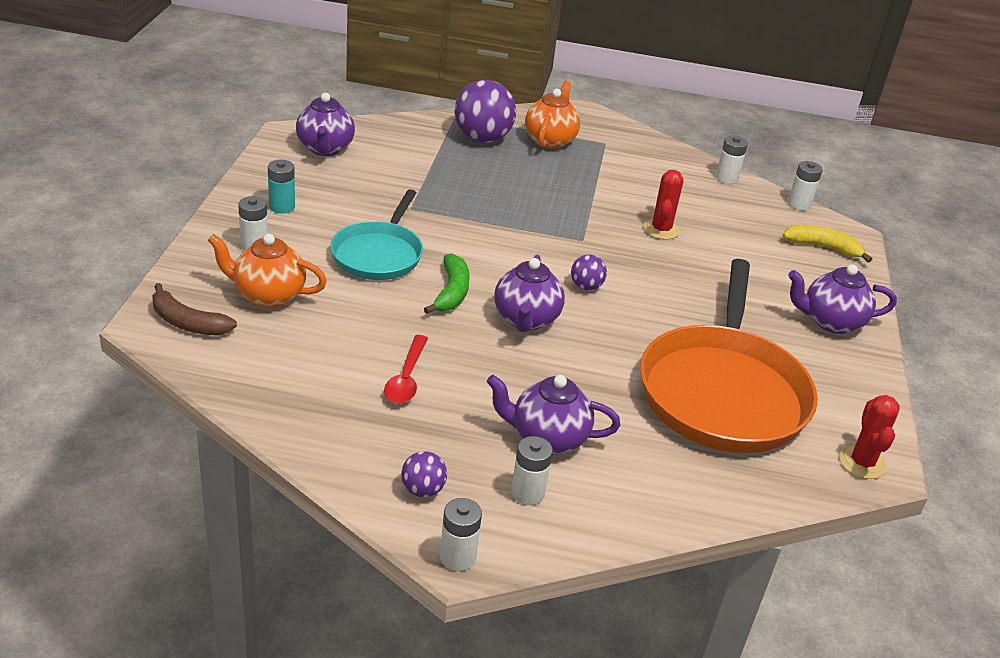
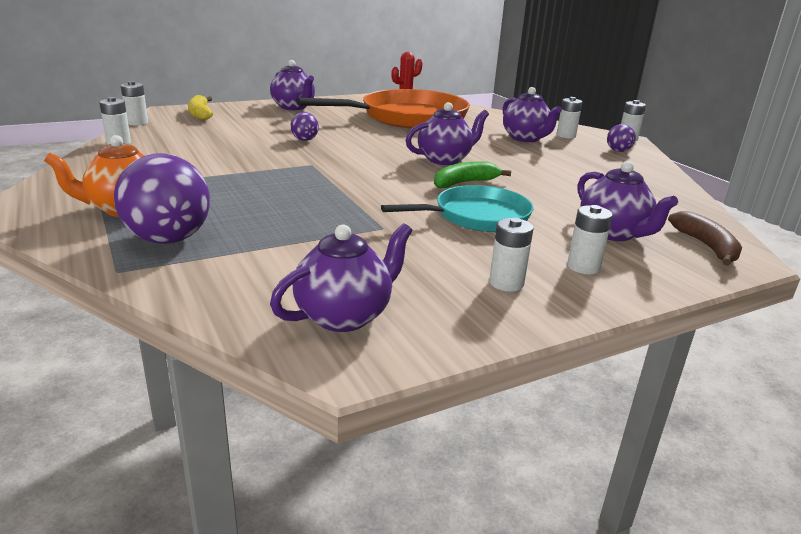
camera: 125 degrees left, 10 degrees down
orange teapot [208,234,327,308] -> purple teapot [578,161,678,241]
turquoise battery [268,159,295,214] -> white battery [489,218,534,292]
red spoon [384,335,428,404] -> none
purple ball [571,255,607,290] -> purple ball moved to [290,112,319,141]
red cactus [644,170,683,240] -> none

